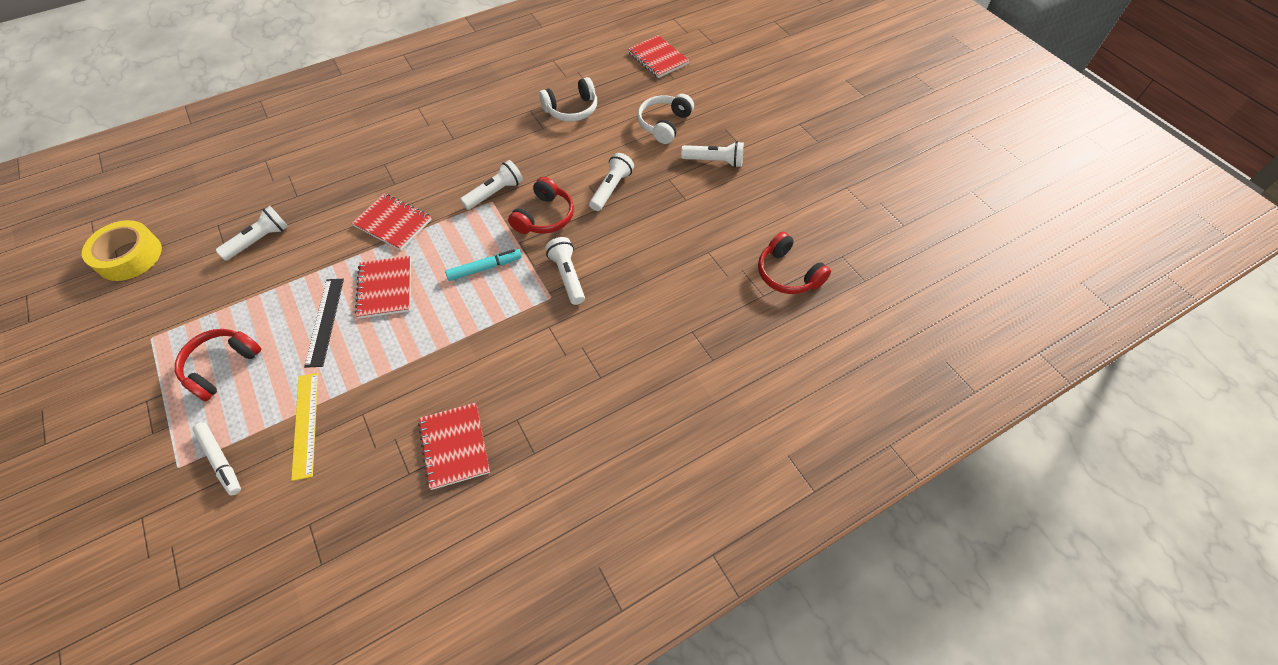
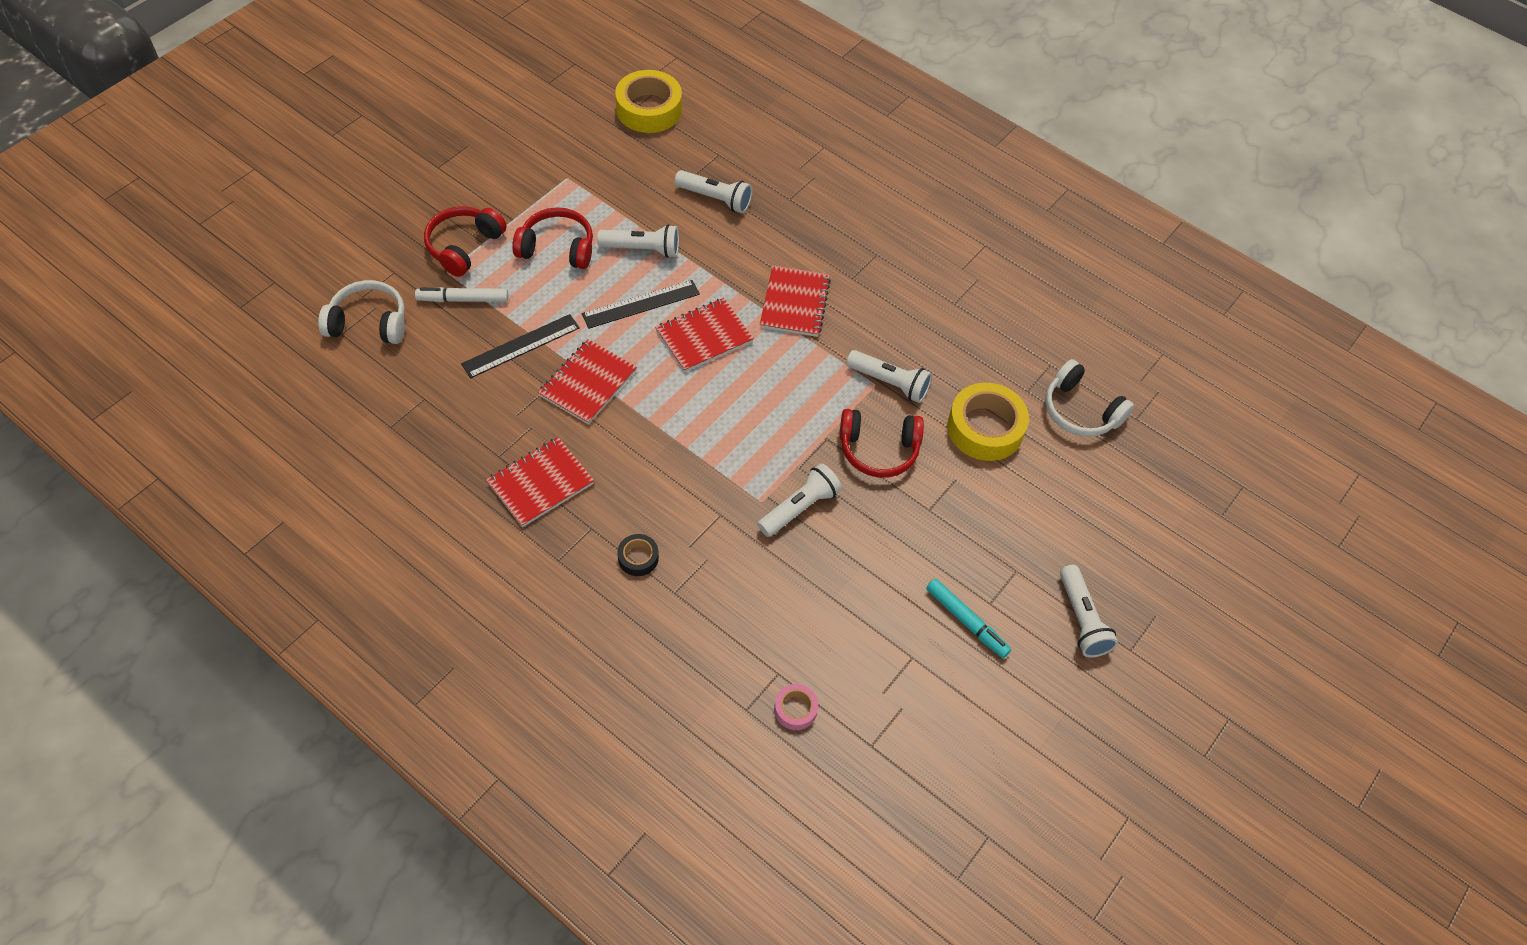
camera: 65 degrees right, 0 degrees up
white marker [193,422,241,495] -> white marker turned 60 degrees clockwise [415,287,508,302]
yellow ruler [291,373,318,481] -> black ruler [461,314,580,378]
turquoise marker [445,249,522,281] -> turquoise marker moved to [926,579,1011,658]
white flashlight [589,153,634,211] -> white flashlight moved to [597,224,679,258]
red notebook [628,35,690,78] -> red notebook moved to [538,339,637,424]
white headphones [637,94,694,144] -> white headphones moved to [318,280,405,344]
red headphones [758,232,831,294] -> red headphones moved to [424,206,507,277]
none -> black tape [617,534,659,576]
none -> pink tape [774,684,818,730]
none -> yellow tape [947,383,1029,461]

